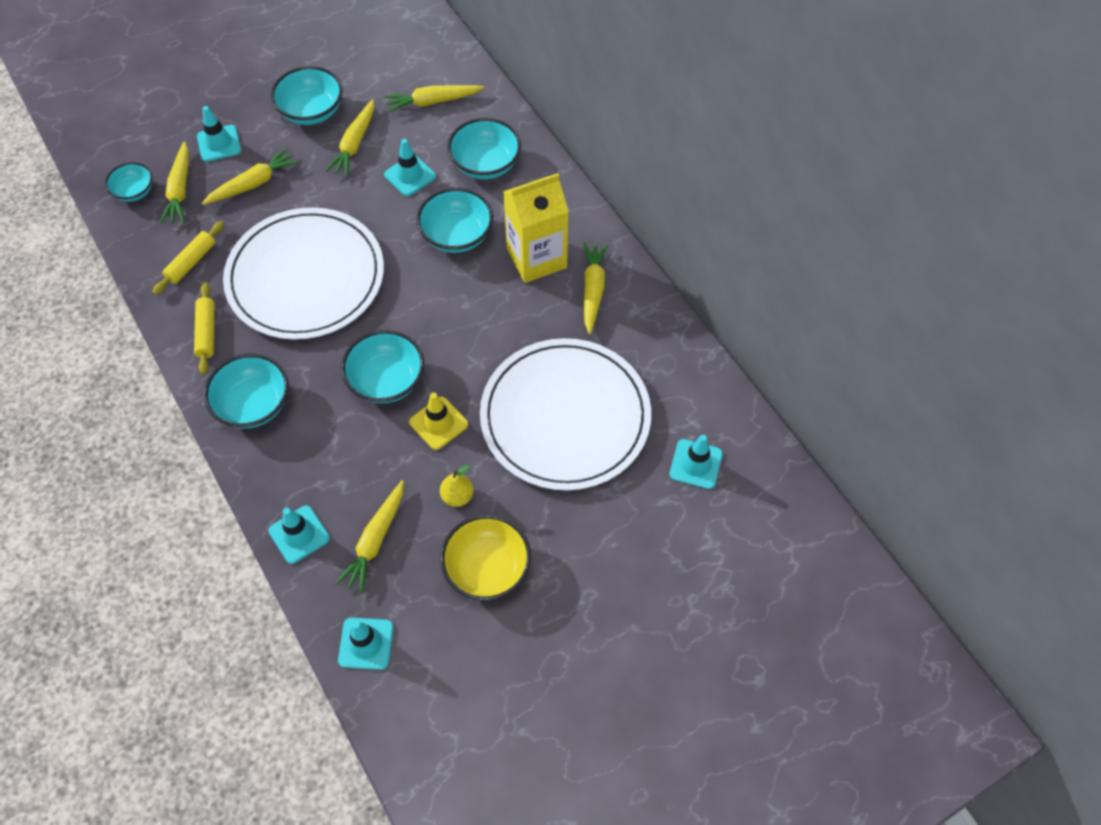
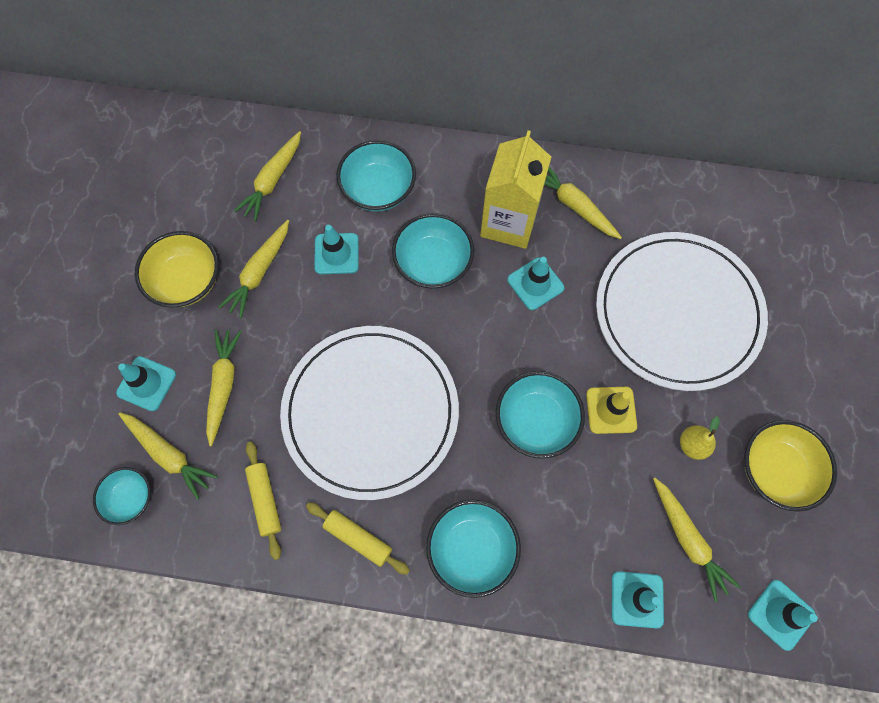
camera: 50 degrees left, 10 degrees up
turquoise bowl [271,66,343,125] -> yellow bowl [135,231,219,308]
yellow carrot [325,99,374,177] -> yellow carrot turned 60 degrees clockwise [219,220,289,318]
turquoise traffic cone [669,435,723,489] -> turquoise traffic cone moved to [507,257,564,310]

